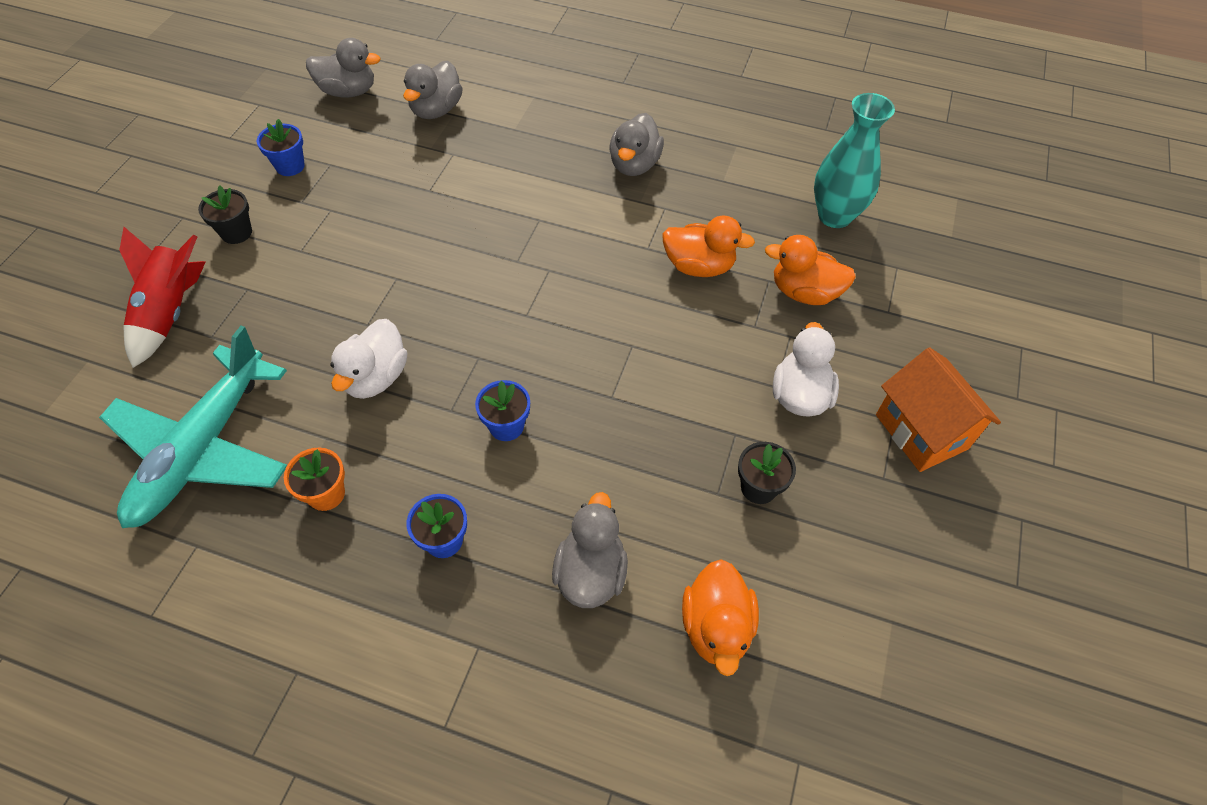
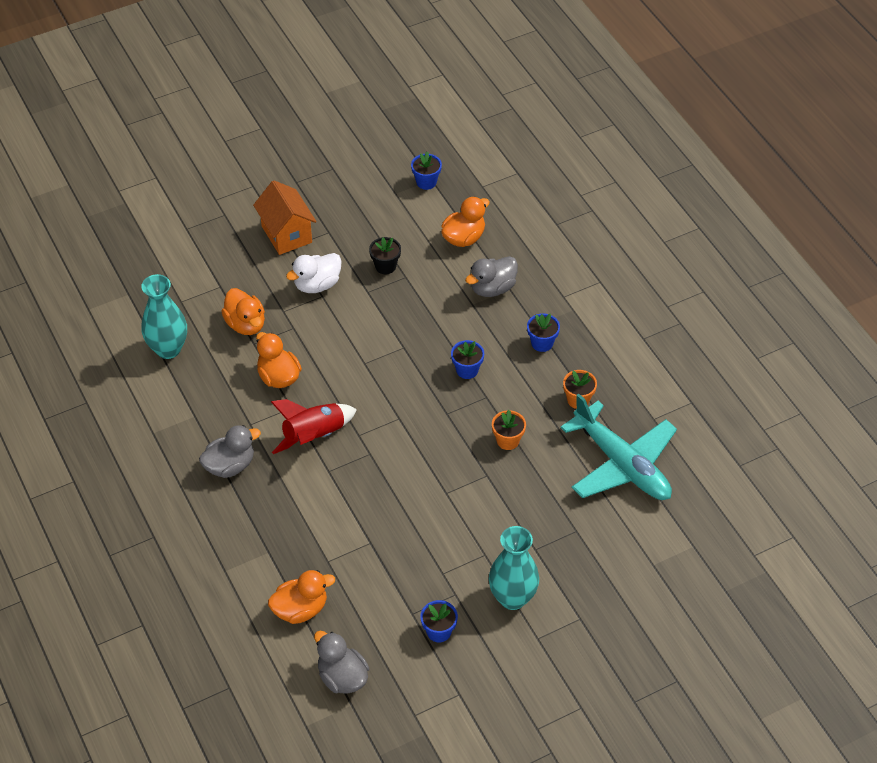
camera: 135 degrees left, 5 degrees down
turquoise plane [99,326,287,528] -> turquoise plane turned 75 degrees clockwise [560,394,677,500]
red rocket [119,227,205,368] -> red rocket moved to [271,399,357,454]
black flower pot [198,186,252,244] -> turquoise vase [489,526,539,610]
white duck [330,319,407,399] -> orange flower pot [492,410,526,450]
grey duck [403,61,463,119] -> orange duck [268,570,335,624]
orange house [876,347,1001,472] -> orange house turned 45 degrees counterclockwise [253,180,317,255]
none -> blue flower pot [411,152,442,190]

